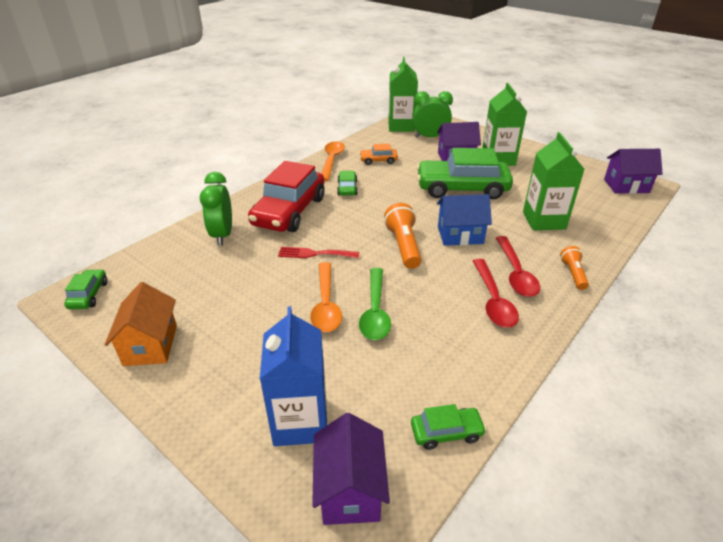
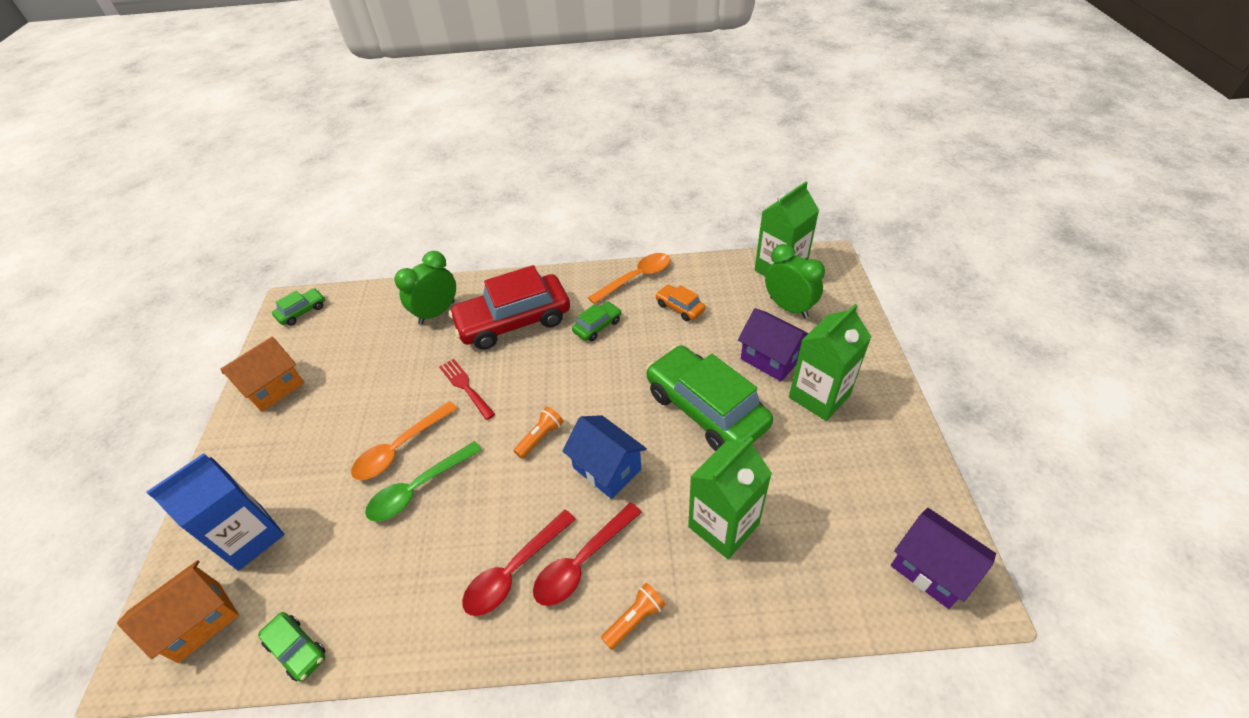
camera: 50 degrees right, 10 degrees up
purple house [312,413,390,525] -> orange house [117,560,239,663]
orange flashlight [384,203,422,269] -> orange flashlight [514,407,563,458], size x0.61

